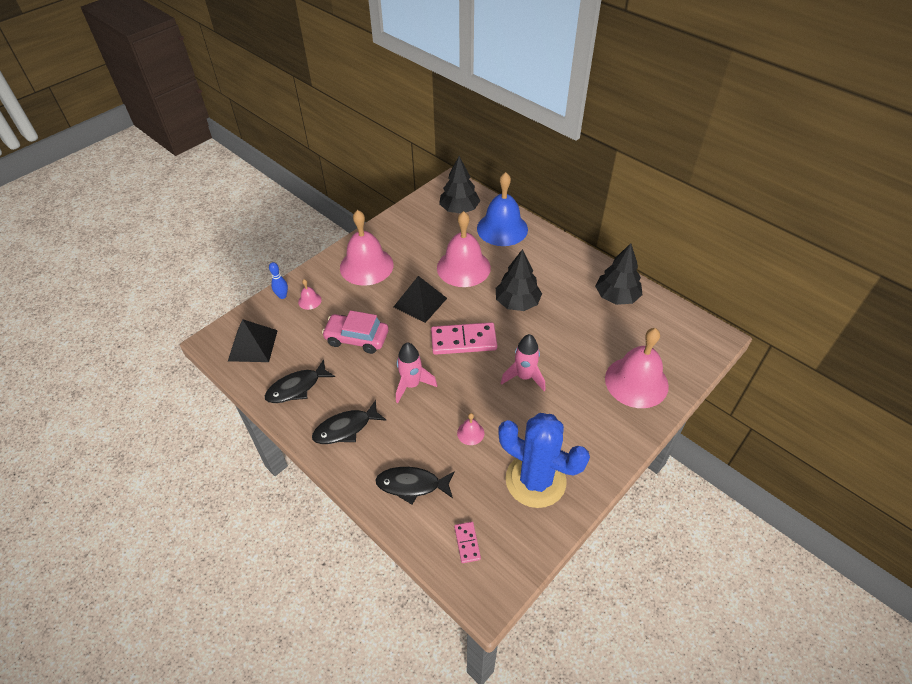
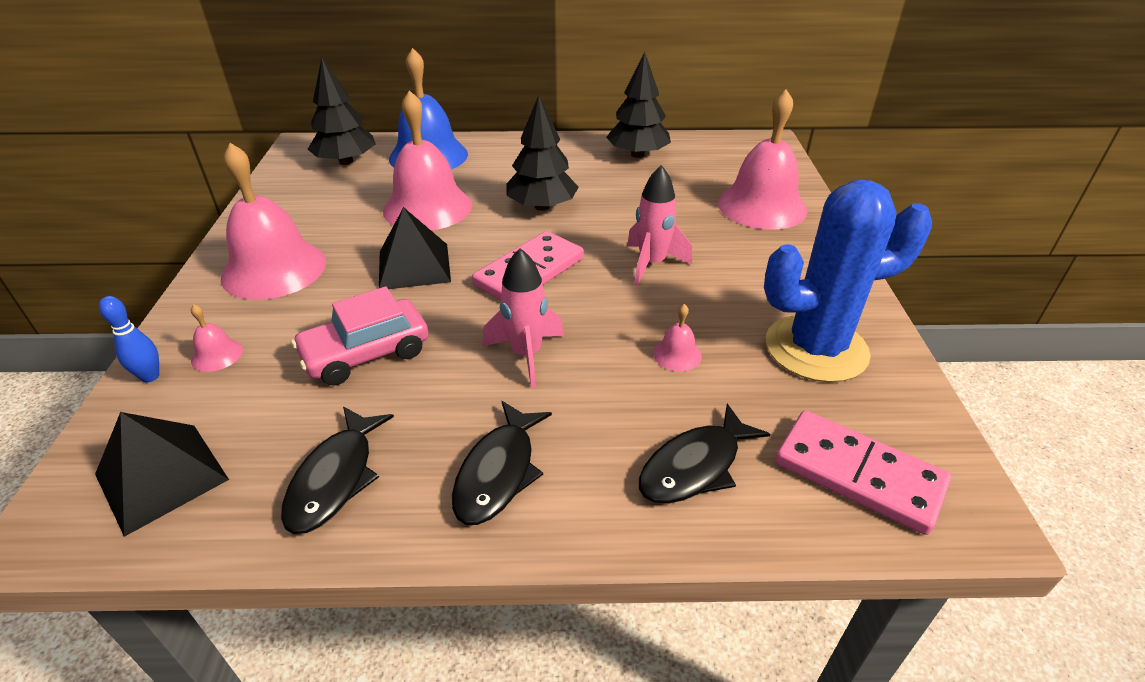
camera: 45 degrees left, 10 degrees down
pink domino [454,522,481,563] -> pink domino [775,410,951,535], size x2.03

